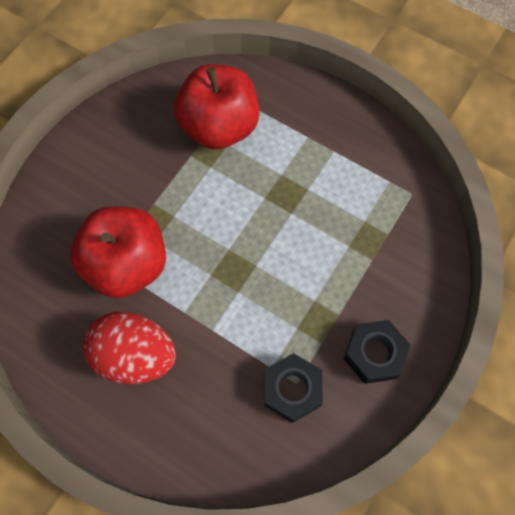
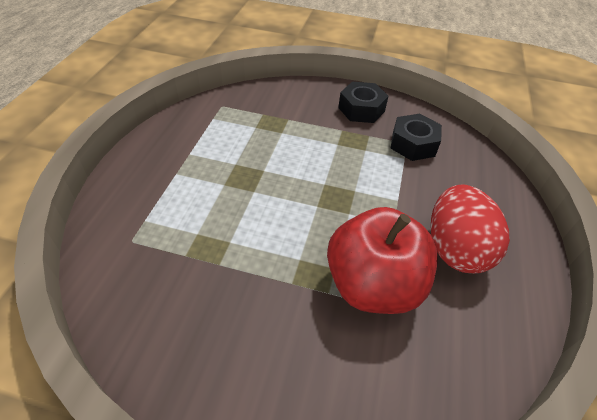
camera: 110 degrees left, 20 degrees down
red apple [174,64,259,149] -> none

